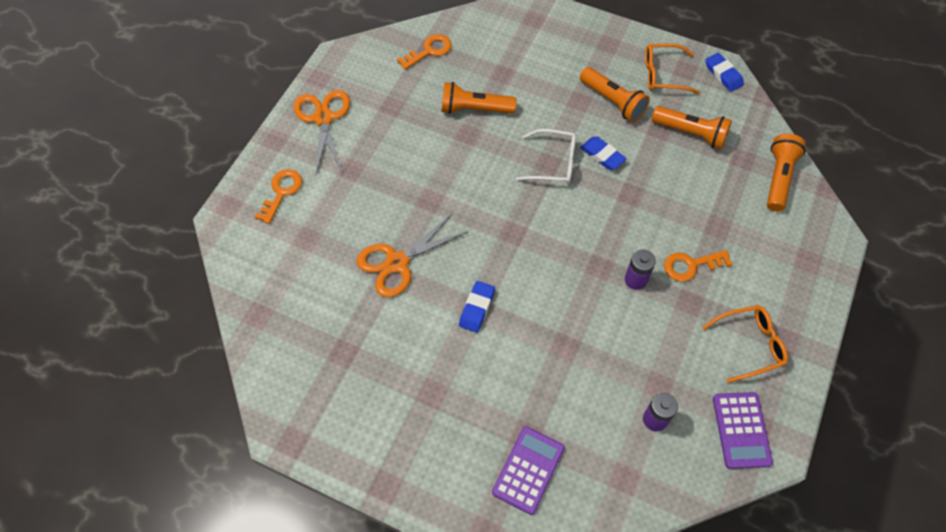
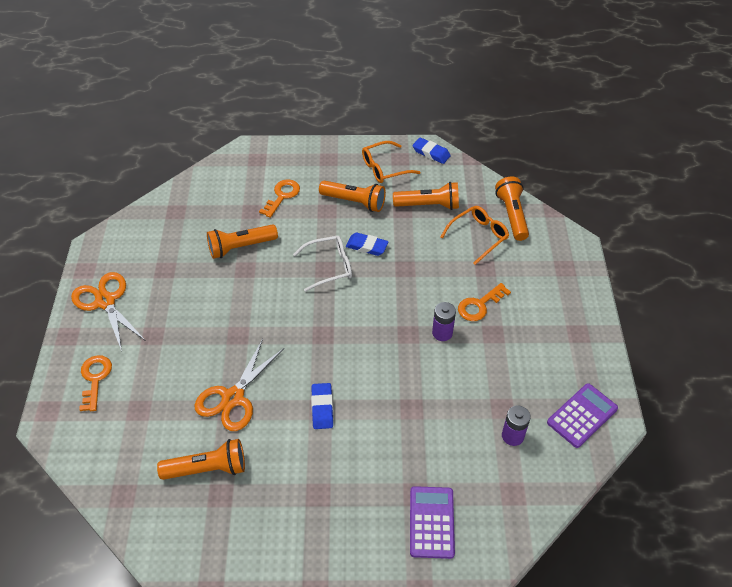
camera: 25 degrees left, 10 degrees down
orange key [397,34,452,70] -> orange key moved to [259,179,300,218]
orange glasses [702,305,788,383] -> orange glasses moved to [441,206,509,265]
purple calculator [713,392,773,469] -> purple calculator turned 105 degrees counterclockwise [547,383,618,448]
none -> orange flashlight [157,439,245,480]

